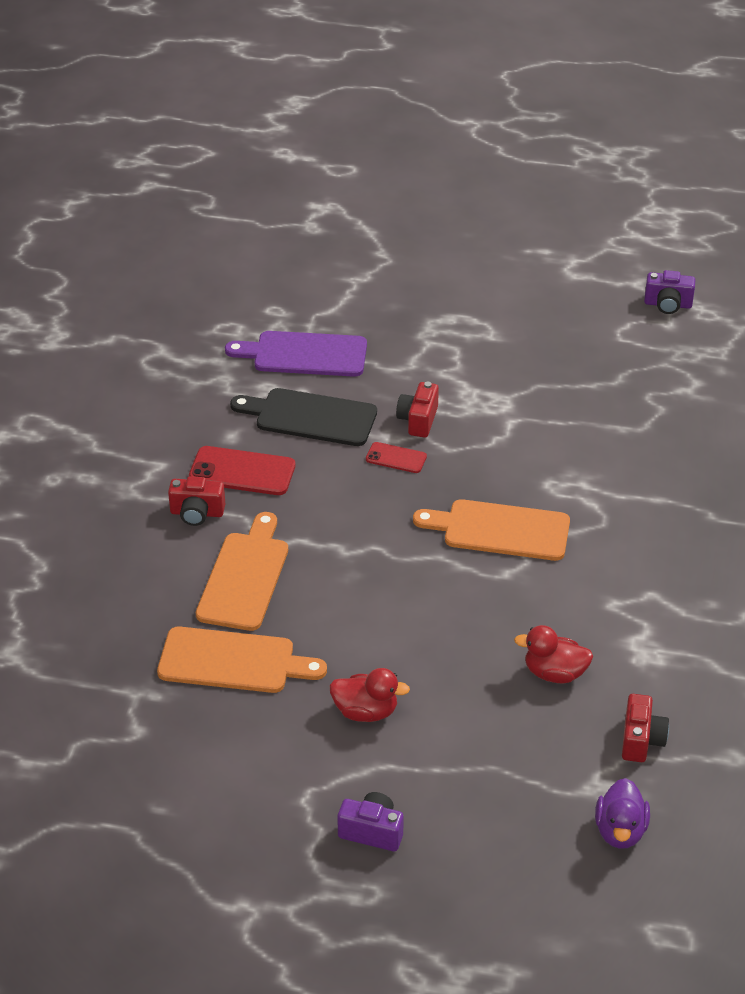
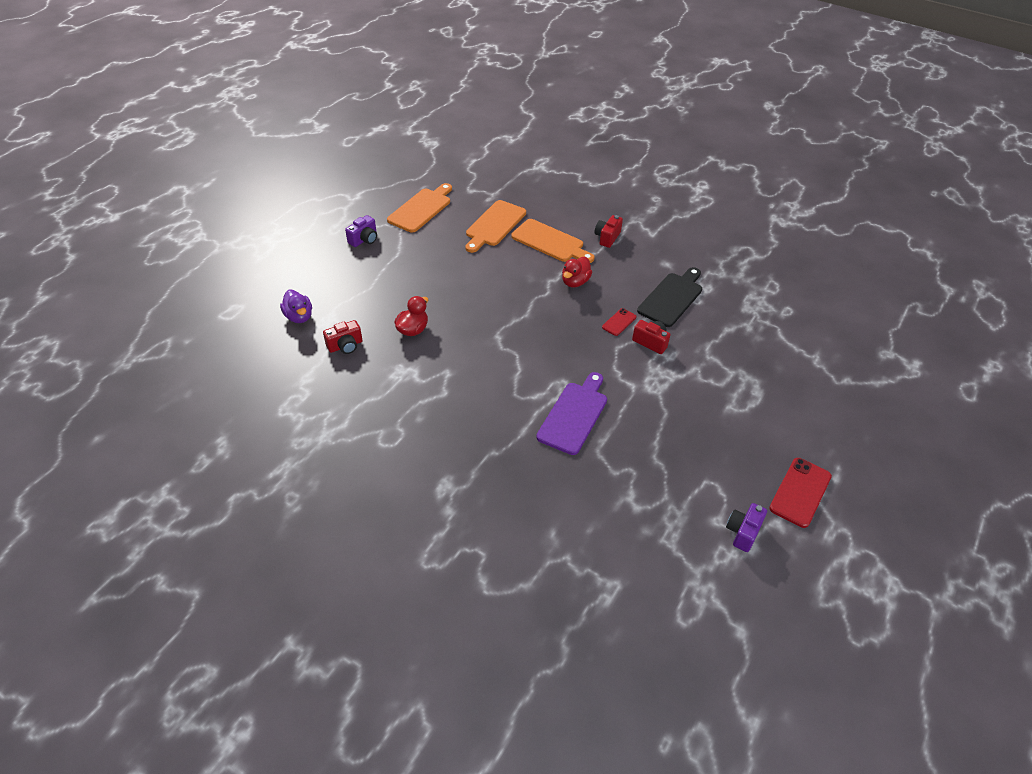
camera: 110 degrees right, 5 degrees up
red phone [189,446,295,495] -> red phone moved to [769,458,832,528]
purple cutting board [225,331,367,377] -> purple cutting board moved to [536,372,607,455]
red duck [329,668,410,722] -> red duck moved to [562,257,592,287]
orange cutting board [413,499,570,561] -> orange cutting board moved to [387,183,452,233]
purple duck [595,778,650,849] -> purple duck turned 150 degrees counterclockwise [280,290,312,323]
red camera [622,694,669,762] -> red camera turned 60 degrees counterclockwise [323,320,363,354]

